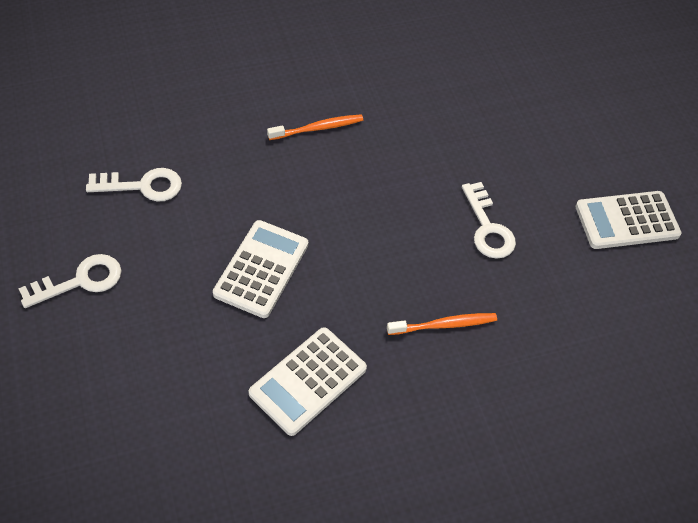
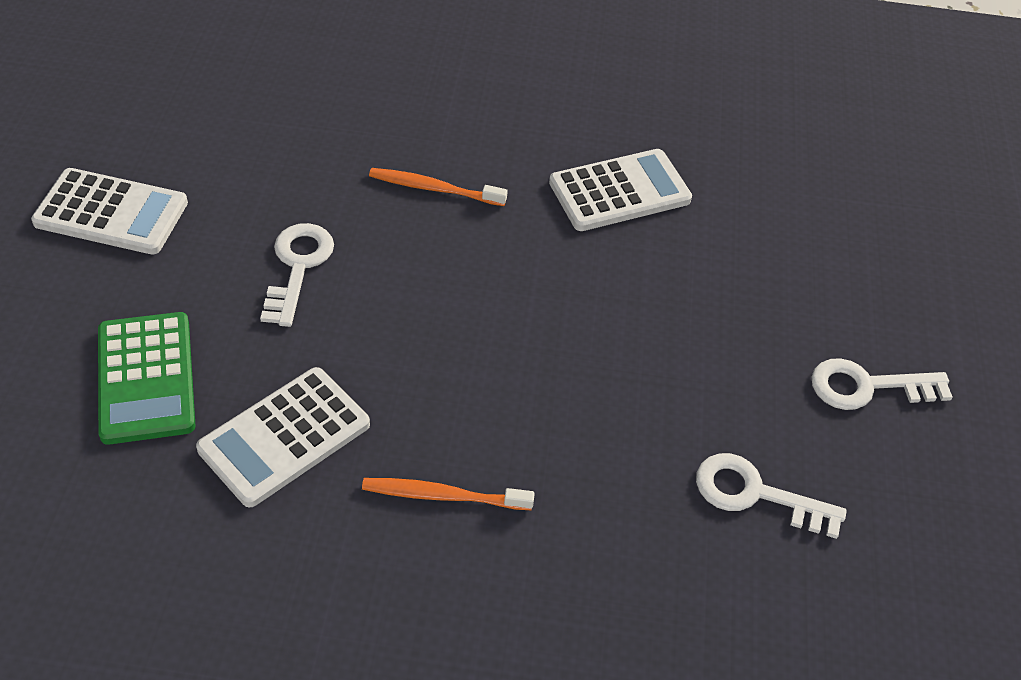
camera: 155 degrees left, 5 degrees down
white calculator [213,220,308,318] -> white calculator moved to [196,367,370,508]
none -> green calculator [98,312,195,445]

